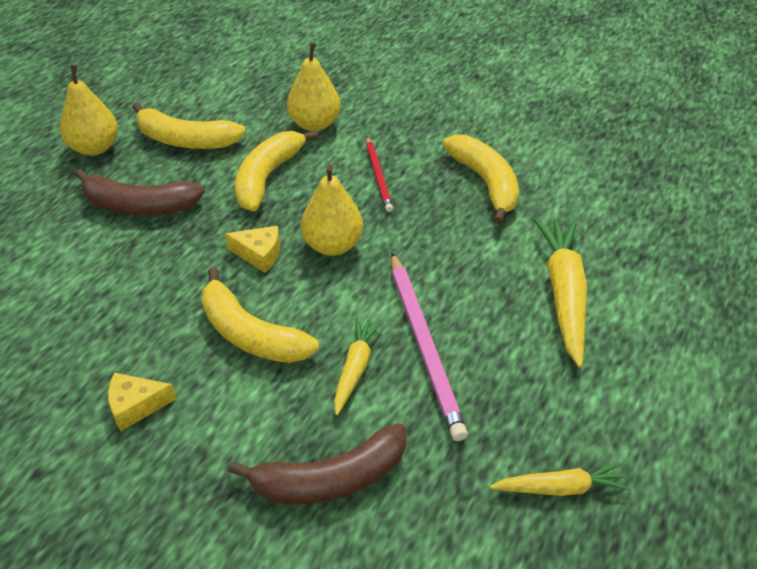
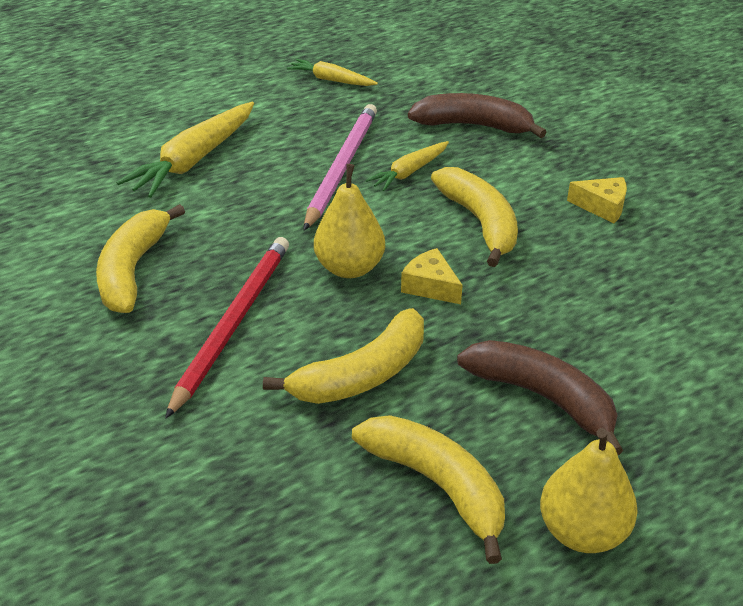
camera: 150 degrees left, 5 degrees down
yellow pear [287,42,341,131] -> none
red pencil [366,136,393,212] -> red pencil [165,237,289,419], size x1.73

